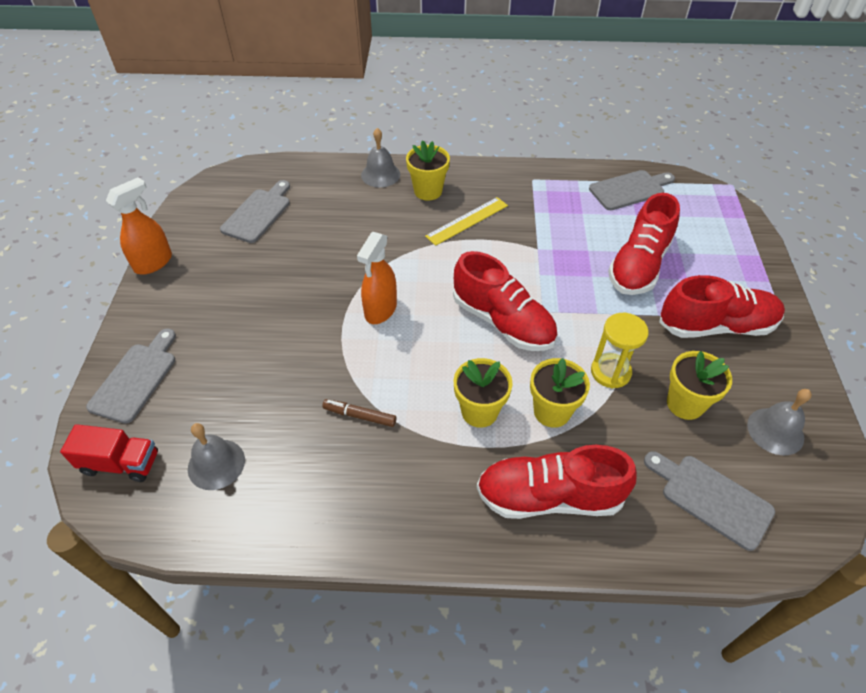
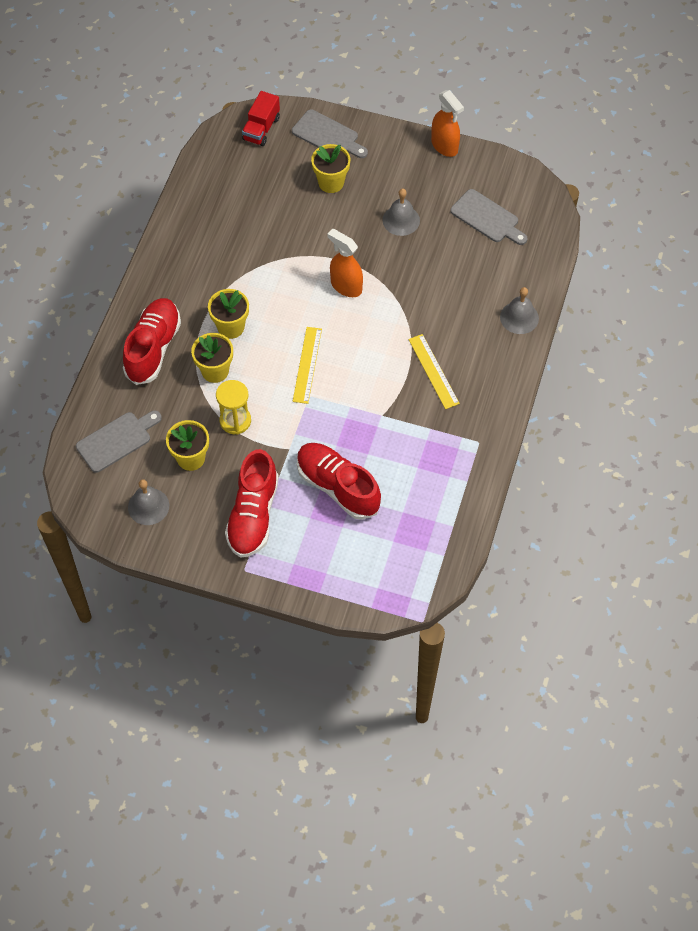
camera: 105 degrees right, 10 degrees up
grey bell [188,423,245,490] -> grey bell moved to [382,188,420,236]
brown marker [322,399,396,427] -> none
yellow flower pot [406,140,450,201] -> yellow flower pot moved to [311,144,350,193]
red shoe [453,251,558,351] -> yellow ruler [293,327,322,404]
grey cutting board [589,170,675,210] -> none

